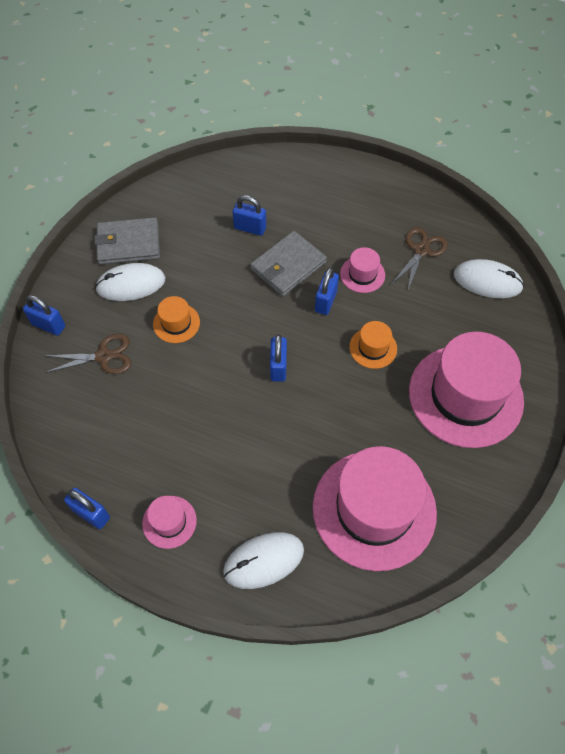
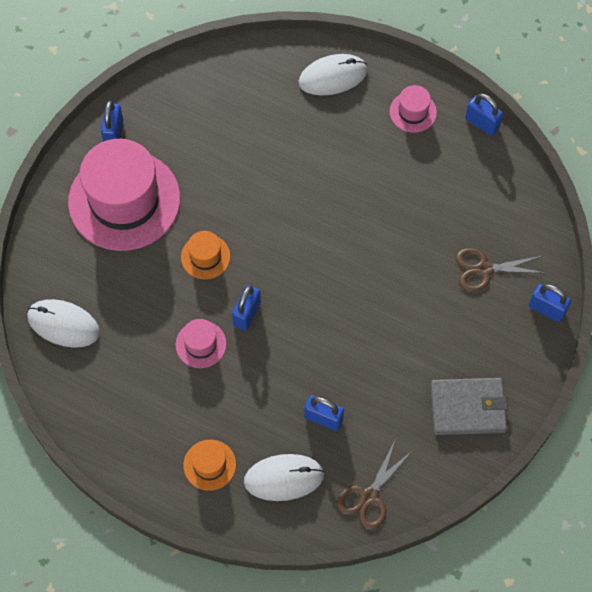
camera: 175 degrees left, 5 degrees up
white mouse [95,263,165,301] -> white mouse moved to [244,454,324,501]
orange hat [153,296,200,343] -> orange hat moved to [183,440,236,491]
grey wallet [250,231,327,297] -> none
blue padlock [270,334,287,382] -> blue padlock moved to [101,101,123,142]
pink hat [313,446,437,571] -> none
brown scissors [391,227,448,292] -> brown scissors moved to [337,441,413,530]

